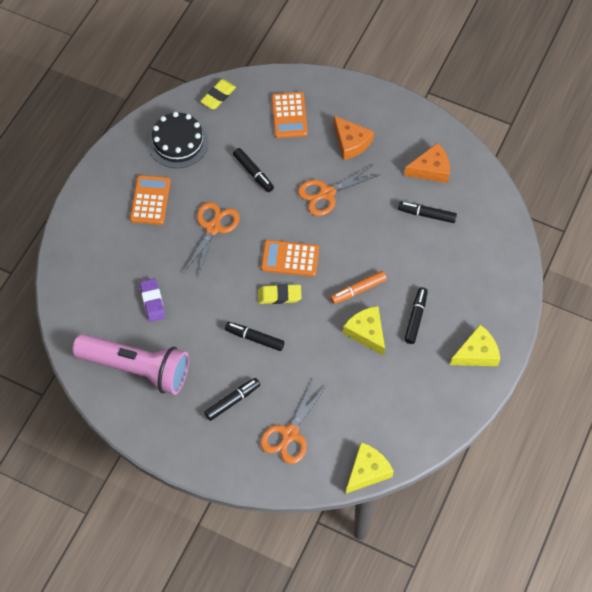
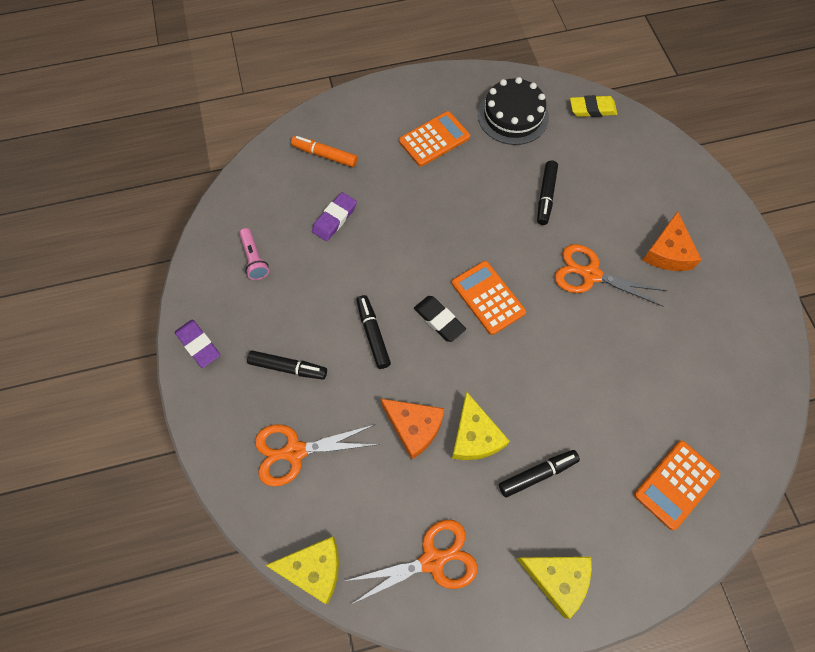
camera: 50 degrees right, 5 degrees up
pink flashlight [72,334,189,395] -> pink flashlight [239,228,269,280], size x0.41
orange scissors [183,202,239,279] -> orange scissors moved to [345,520,478,604]
yellow eraser [258,284,301,304] -> black eraser [414,296,466,342]
orange calculator [272,92,308,138] -> orange calculator moved to [634,441,720,530]
orange marker [330,271,387,304] -> orange marker moved to [291,136,358,167]
yellow cheese [343,306,385,356] -> yellow cheese turned 150 degrees clockwise [452,391,510,460]
black marker [398,202,457,223] -> none
orange cheese [404,143,450,183] -> orange cheese moved to [380,398,445,460]
none -> purple eraser [175,319,220,368]

